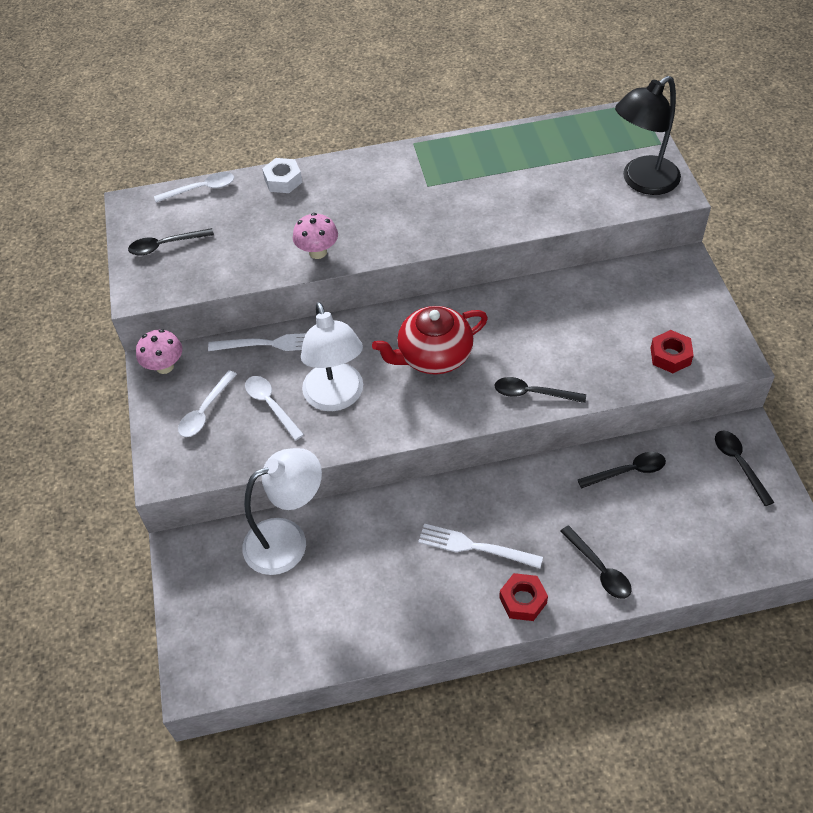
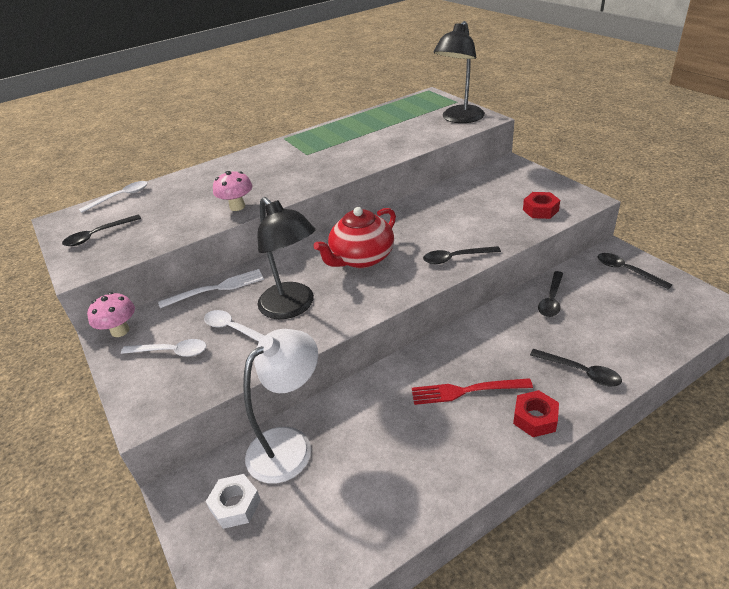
camera: 20 degrees left, 15 degrees down
white spoon [178,370,237,437] -> white spoon turned 90 degrees counterclockwise [121,339,207,357]
white nut [262,158,303,193] -> white nut moved to [206,474,261,529]
white lamp [301,302,363,411] -> black lamp [258,197,316,319]
white fork [418,524,543,568] -> red fork [412,378,533,405]
black spoon [578,452,666,489] -> black spoon turned 150 degrees clockwise [538,271,563,317]

